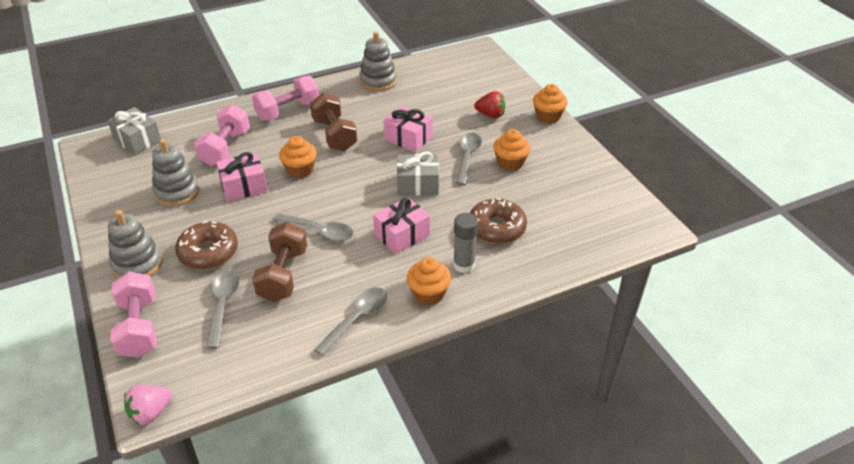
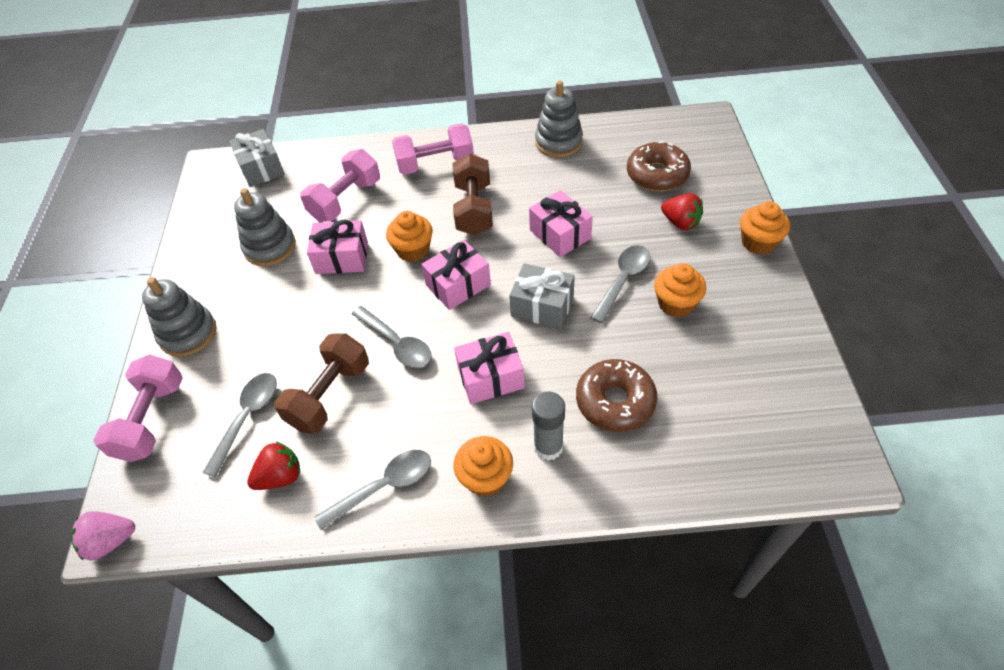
camera: 25 degrees right, 10 degrees up
brown donut [175,221,238,270] -> brown donut moved to [627,141,691,191]
none -> red strawberry [247,441,300,490]
none -> pink gift [421,240,491,310]

